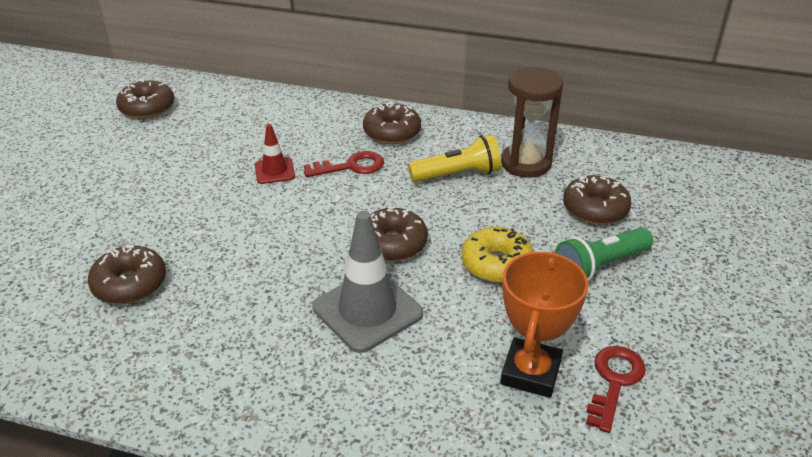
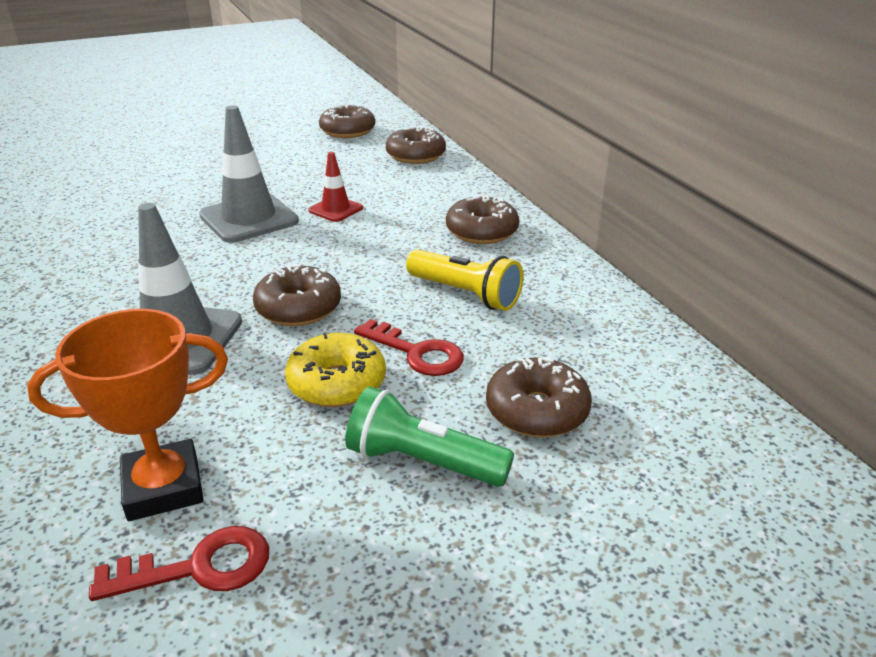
camera: 50 degrees right, 5 degrees down
brown donut [88,245,166,304] -> brown donut moved to [386,126,446,164]
red key [304,151,384,177] -> red key moved to [354,319,464,376]
brown hourglass [501,67,563,178] -> none
none -> grey traffic cone [199,105,299,243]

